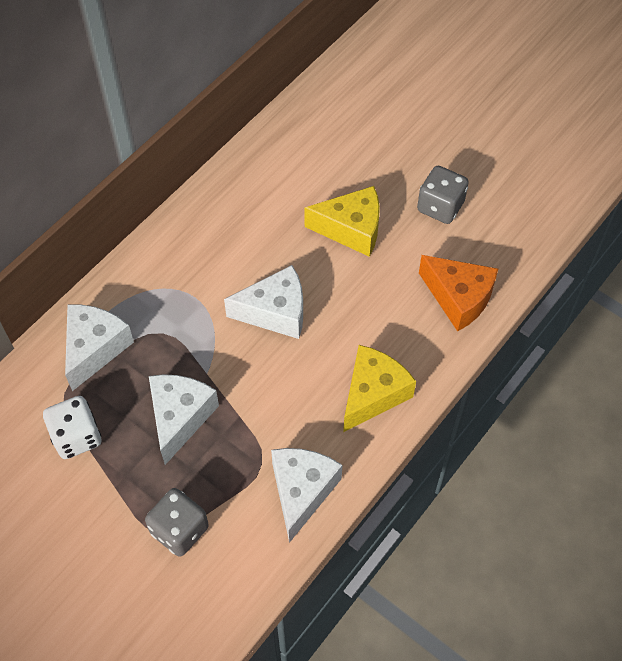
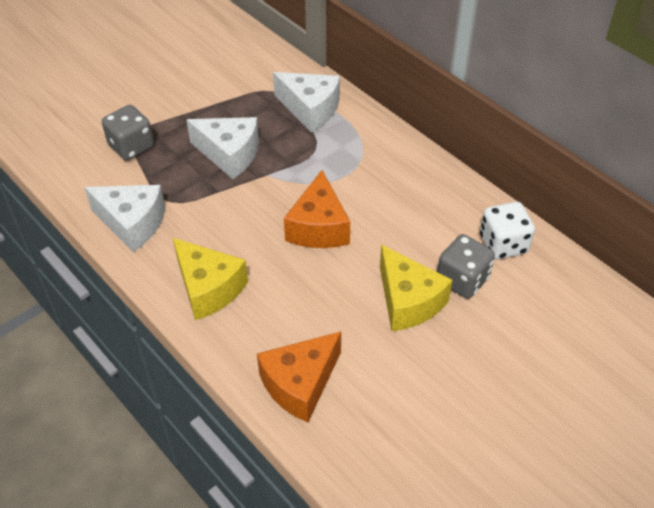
camera: 100 degrees right, 10 degrees down
white dice [43,396,101,459] -> white dice moved to [480,202,535,259]
white cheese [224,265,303,339] -> orange cheese [284,170,350,248]
yellow cheese [304,186,380,257] -> yellow cheese turned 45 degrees counterclockwise [380,245,452,331]
grey dice [417,166,469,224] -> grey dice moved to [437,234,495,299]

